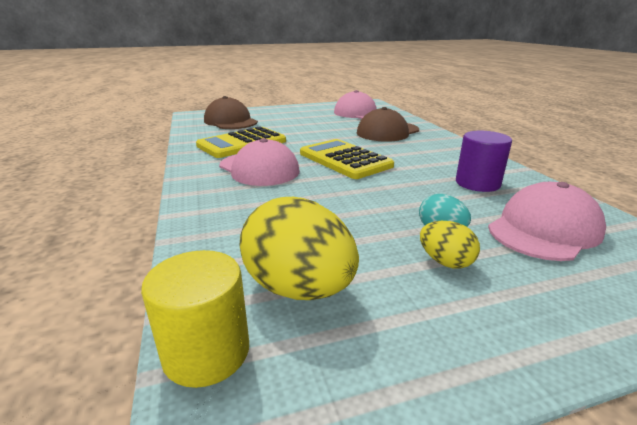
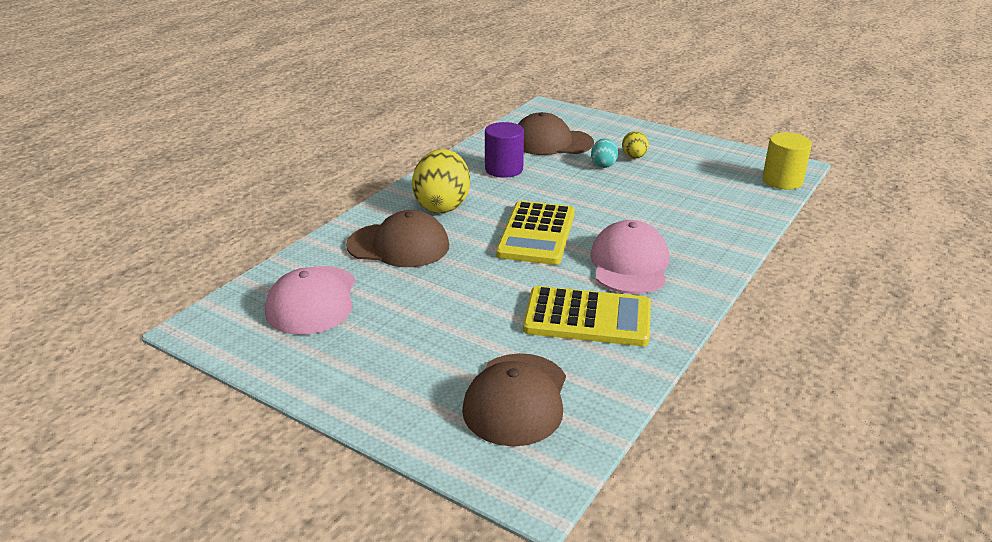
camera: 130 degrees left, 5 degrees up
yellow egg [239,197,359,300] -> yellow egg moved to [412,149,470,213]
pink cap [488,182,606,261] -> brown cap [518,112,594,155]

